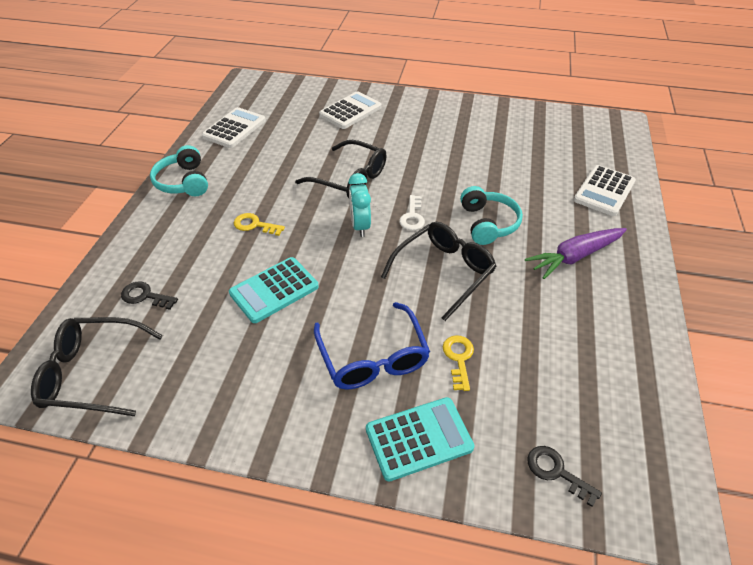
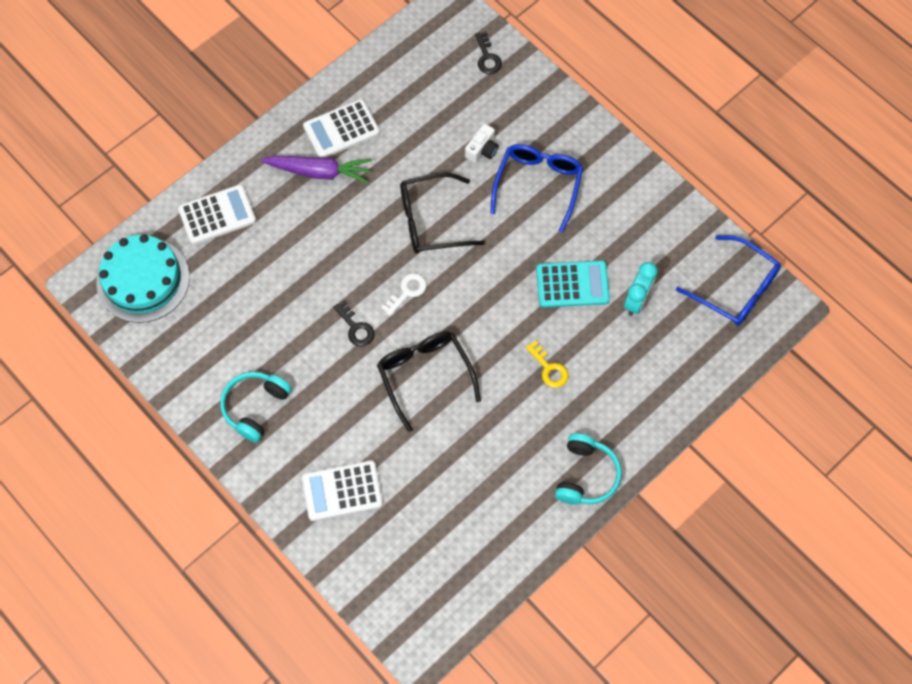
camera: 145 degrees left, 20 degrees up
black glasses [31,317,163,416] -> blue glasses [676,235,781,326]
black key [121,281,178,310] -> black key moved to [333,301,374,346]
white calculator [202,107,266,148] -> white calculator moved to [303,99,380,157]
turquoise clock [348,173,371,237] -> turquoise clock moved to [624,262,658,316]
turquoise calculator [366,397,474,481] -> none
yellow key [443,335,474,391] -> white camera [465,124,499,163]
turquoise headphones [460,186,523,245] -> turquoise headphones moved to [220,372,292,443]
none -> turquoise cake [96,234,190,323]

